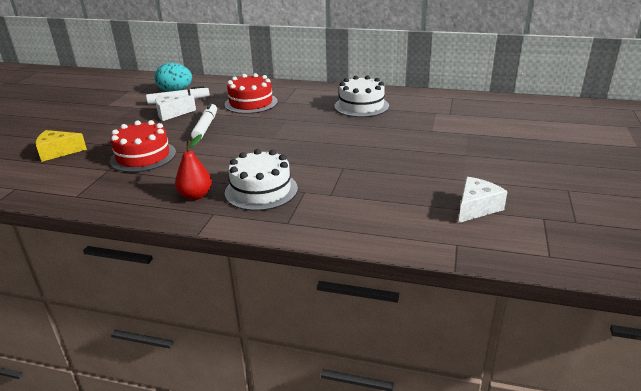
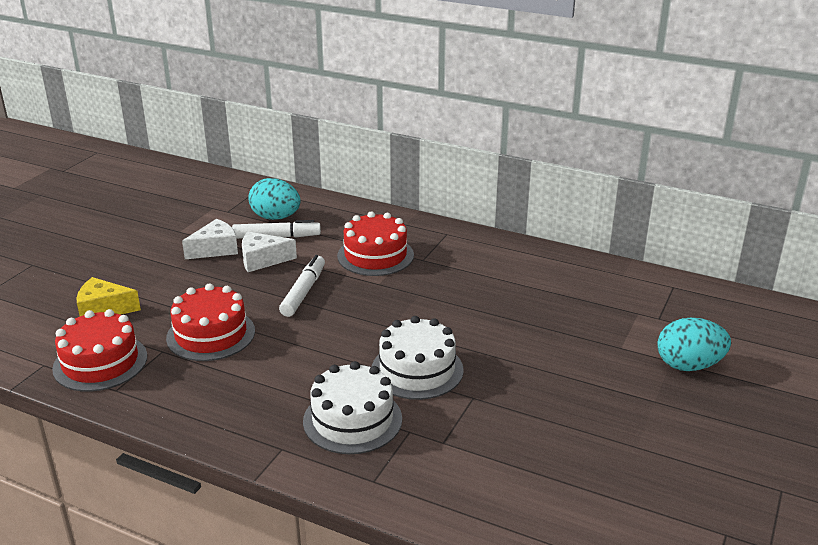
camera: 10 degrees right, 0 degrees up
red pear [175,134,212,200] -> none
white cake [334,75,389,117] -> white cake moved to [372,316,463,400]
white cheese [459,177,508,223] -> white cheese moved to [182,219,238,259]
none -> red cake [52,309,147,392]
none -> turquoise egg [657,317,731,371]

